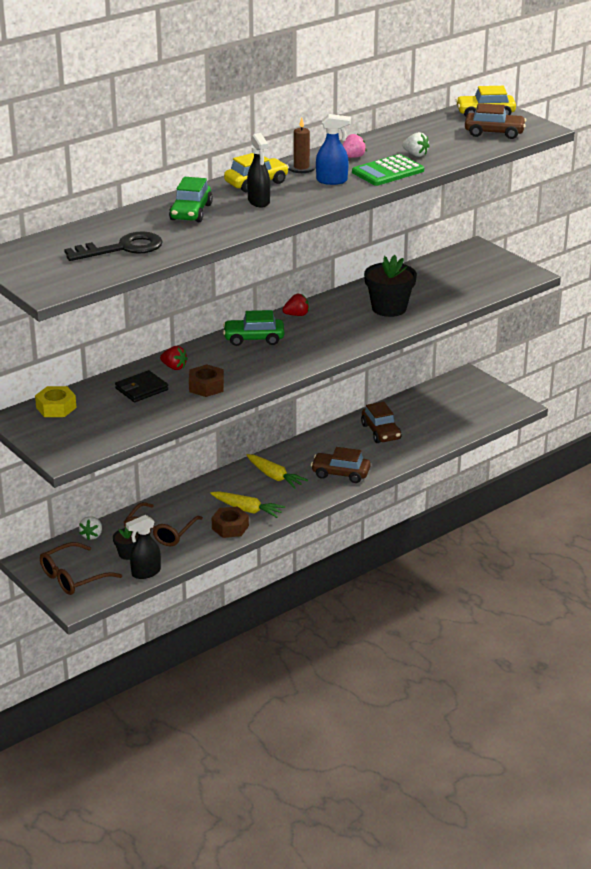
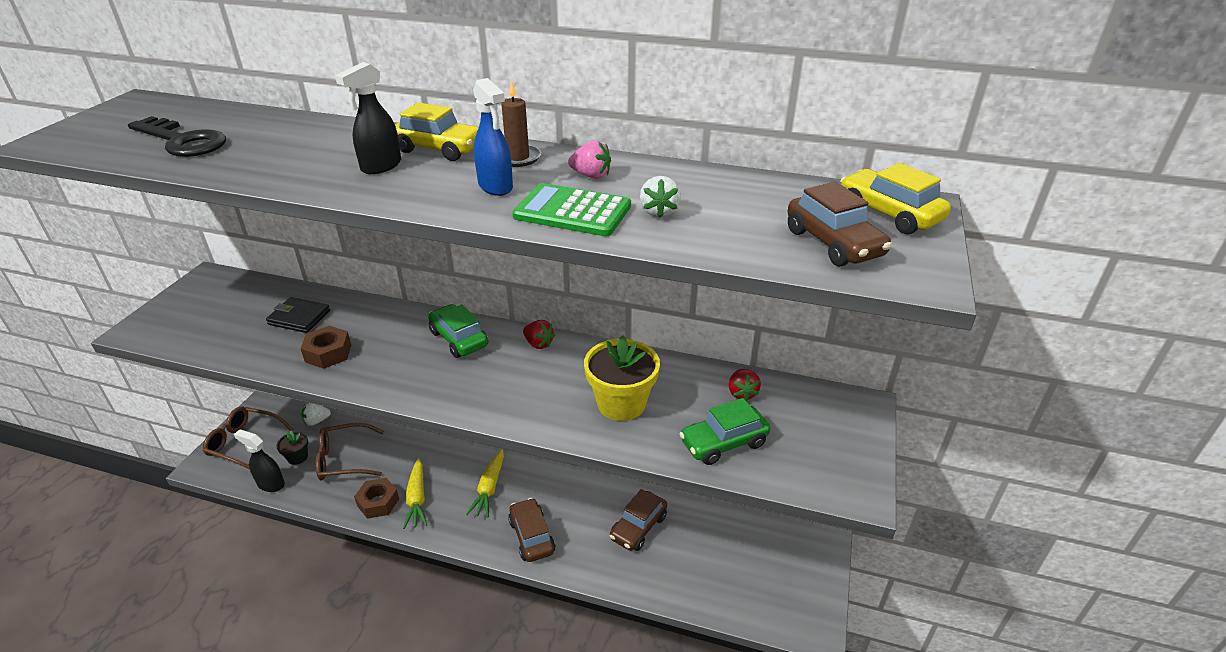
camera: 55 degrees right, 5 degrees up
yellow nut [35,386,77,417] -> none
red strawberry [160,346,188,370] -> red strawberry moved to [729,369,761,401]
green car [169,177,213,222] -> green car moved to [679,398,770,465]
black flower pot [364,255,417,317] -> yellow flower pot [584,335,660,421]

